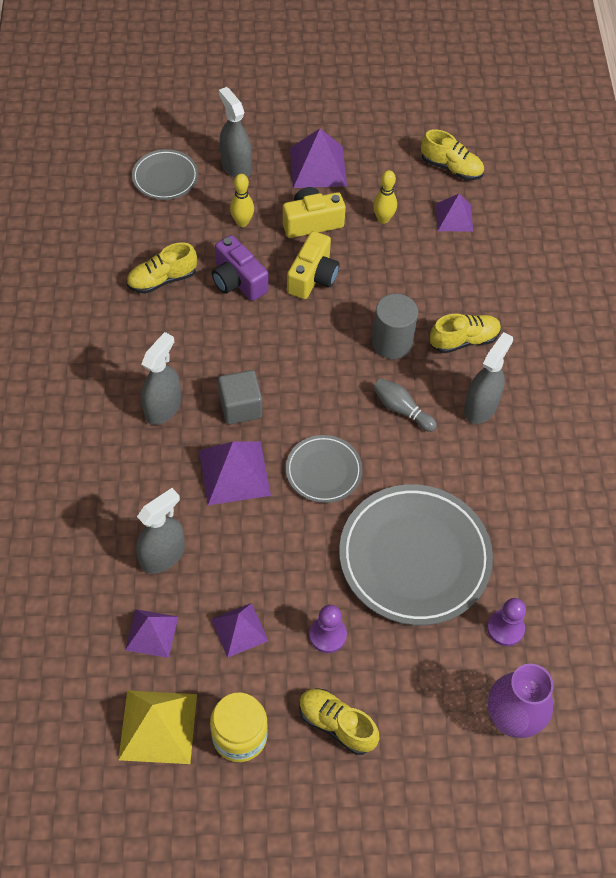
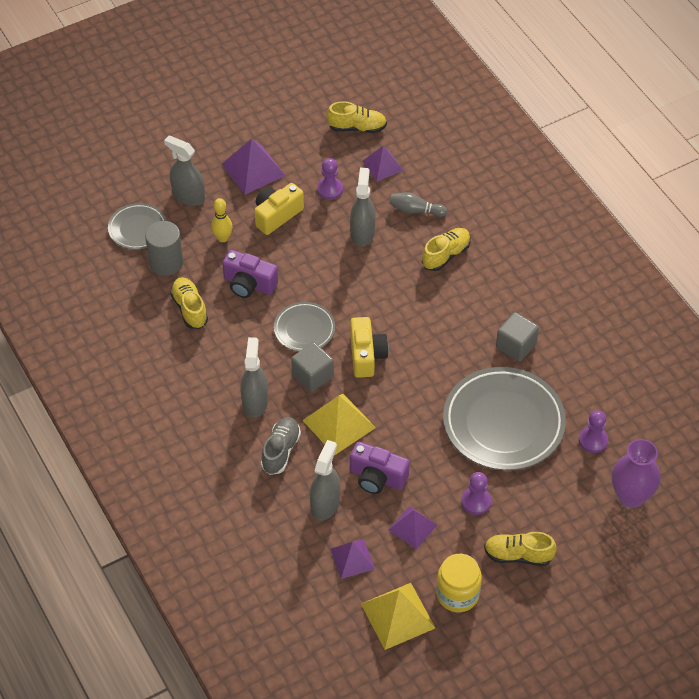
camera: 25 degrees left, 5 degrees down
yellow shoe [127,242,197,294] -> yellow shoe turned 120 degrees clockwise [170,277,208,329]
purple pyramid [199,441,271,505] -> yellow pyramid [302,394,376,455]
grey plate [286,435,363,503] -> grey plate moved to [274,302,335,352]
yellow camera [287,231,339,299] -> yellow camera moved to [350,317,389,378]
grey cylinder [372,294,418,359] -> grey cylinder moved to [145,221,183,276]
yellow bowling pin [373,170,397,224] -> purple pawn [317,158,343,200]
grey bowling pin [373,378,437,432] -> grey bowling pin moved to [390,192,448,217]
grey spray bottle [464,332,513,424] -> grey spray bottle moved to [350,168,375,247]
none -> grey shoe [261,417,301,475]
none -> purple camera [350,442,410,494]
none -> grey cube [496,312,539,362]

